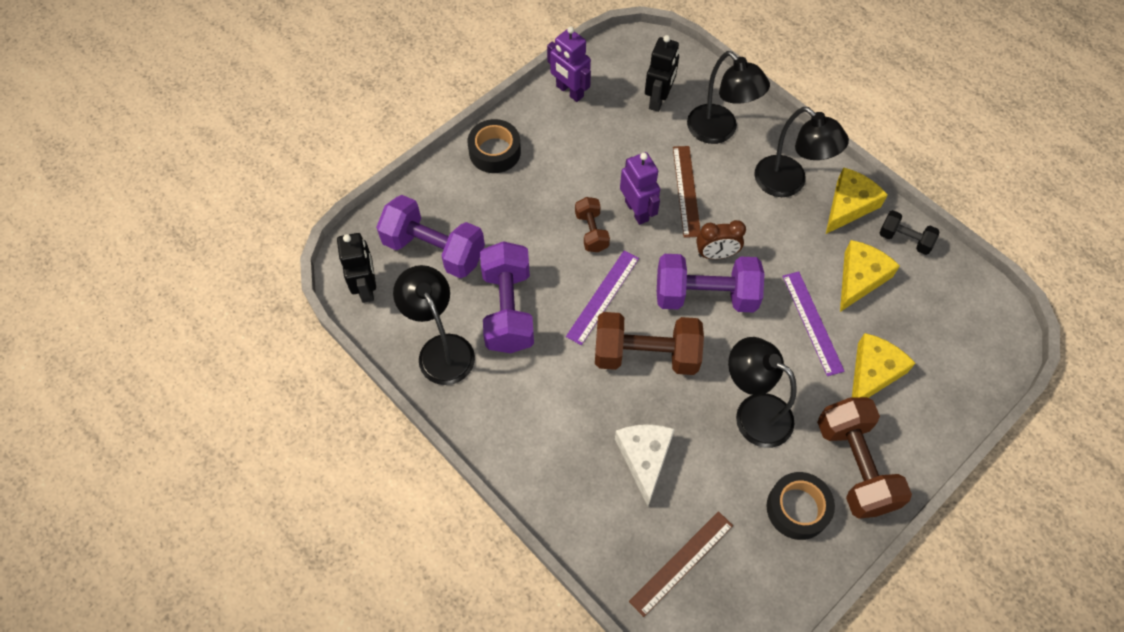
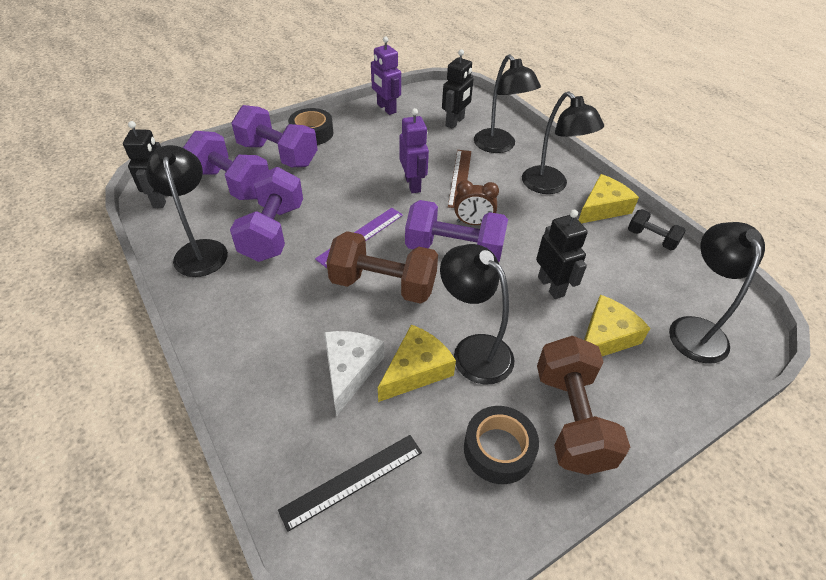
camera: 10 degrees right, 15 degrees down
brown dumbbell [575,197,610,252] -> none
brown ruler [629,511,733,617] -> black ruler [278,435,422,532]
purple ruler [782,271,845,376] -> black robot [536,210,588,299]
yellow cheese [840,240,900,312] -> yellow cheese moved to [378,324,456,402]
none -> purple dumbbell [231,105,318,167]
none -> black lamp [669,222,765,364]

